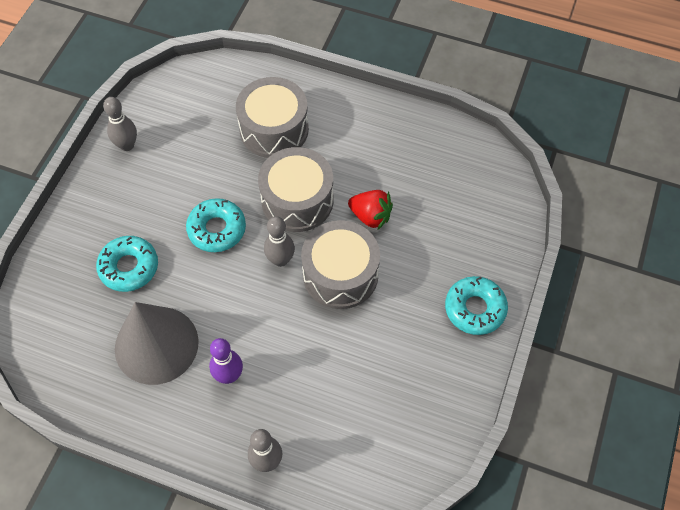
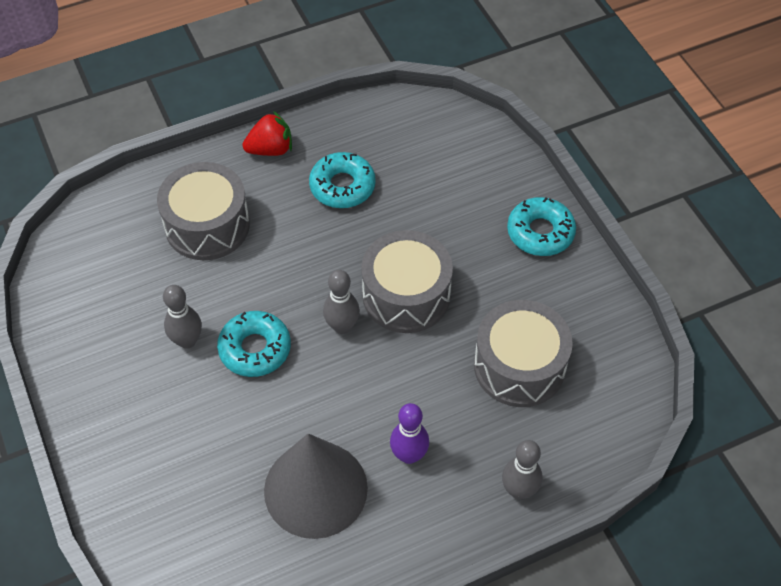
camera: 45 degrees left, 5 degrees down
turquoise donut [96,236,158,292] -> turquoise donut moved to [309,152,376,208]
grey bowling pin [103,97,137,151] -> grey bowling pin moved to [163,285,202,349]
grey drum [258,147,333,232] -> grey drum moved to [474,300,573,407]
red strawberry [348,190,393,230] -> red strawberry moved to [243,111,292,156]

